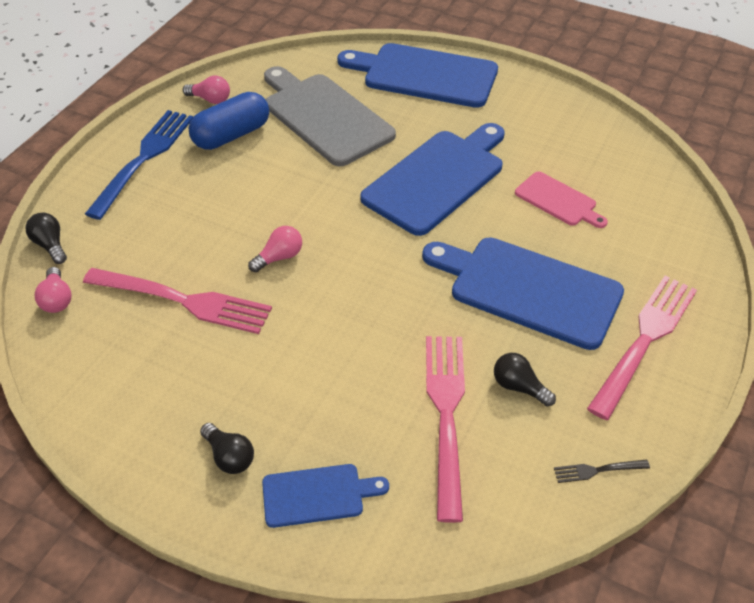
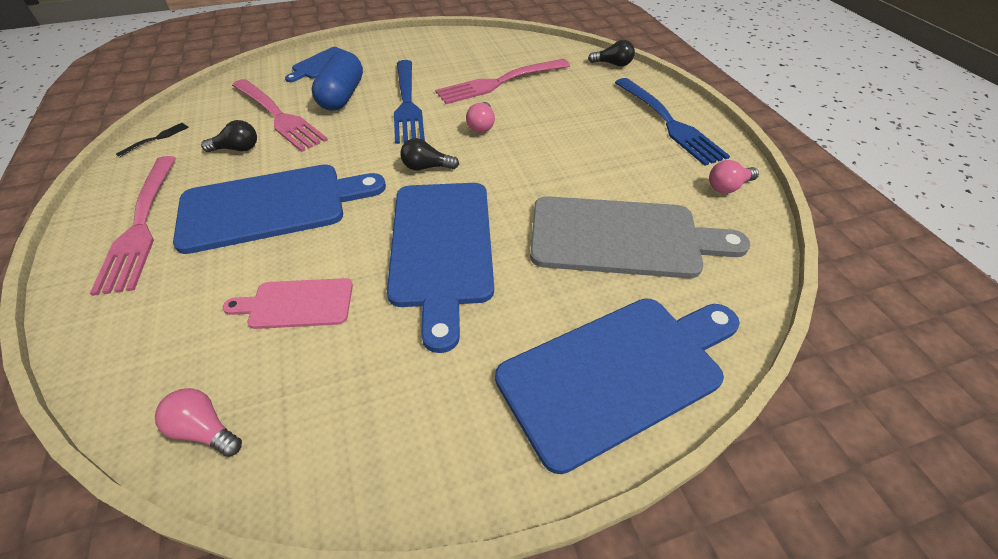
camera: 135 degrees right, 0 degrees up
pink light bulb [35,267,72,313] -> pink light bulb moved to [155,388,242,457]
blue capsule [189,92,269,150] -> blue capsule moved to [312,51,363,111]
black light bulb [200,423,254,474] -> black light bulb moved to [400,138,459,170]
none -> blue fork [394,60,425,144]

